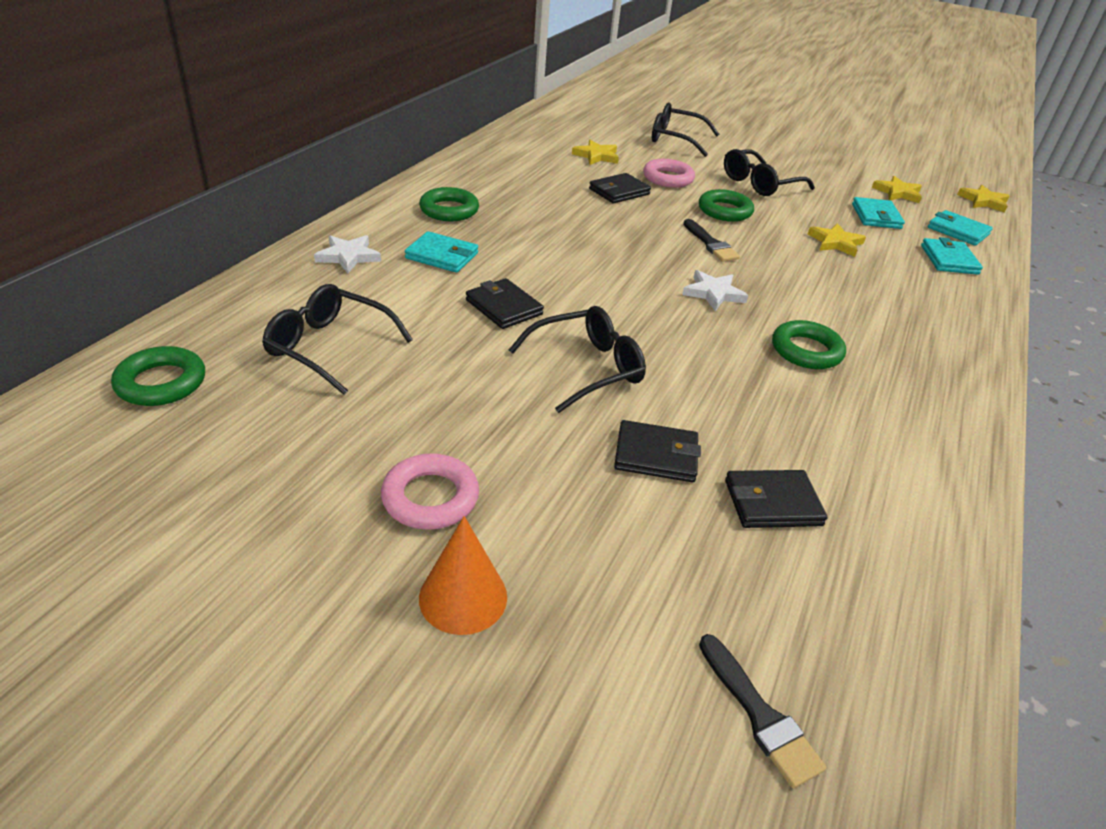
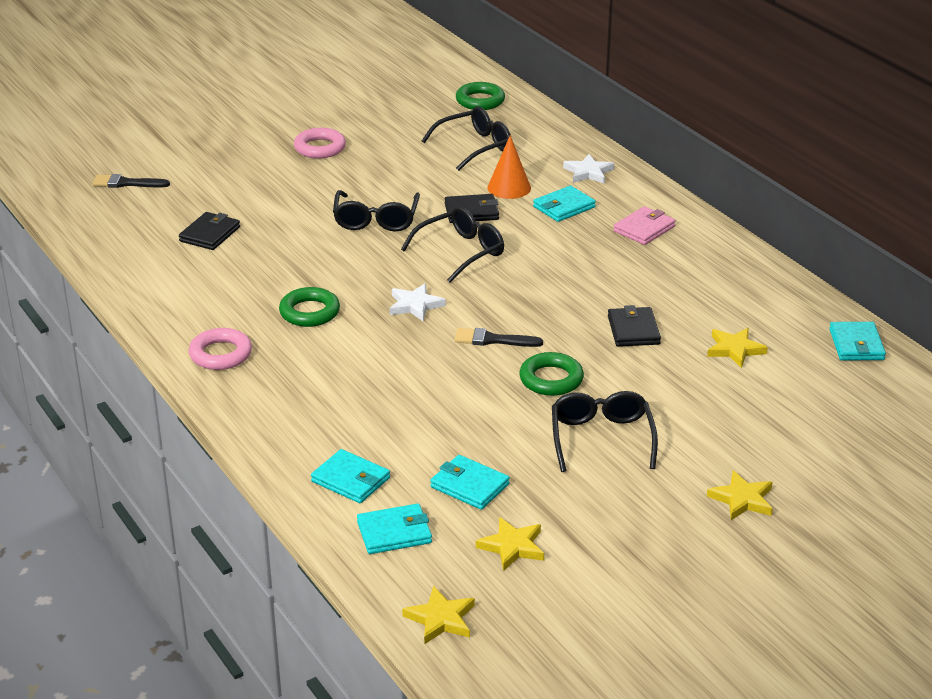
camera: 125 degrees right, 5 degrees down
green ring [419,187,479,221] -> pink wallet [613,206,676,245]
orange cone [419,516,507,635] -> orange cone moved to [487,136,531,199]
black wallet [614,420,701,482] -> none
pink ring [643,159,695,188] -> pink ring moved to [188,328,252,370]
black glasses [652,103,719,157] -> black glasses moved to [401,207,504,283]
yellow star [808,223,866,257] -> yellow star moved to [707,471,773,520]
none -> turquoise wallet [829,322,886,361]

